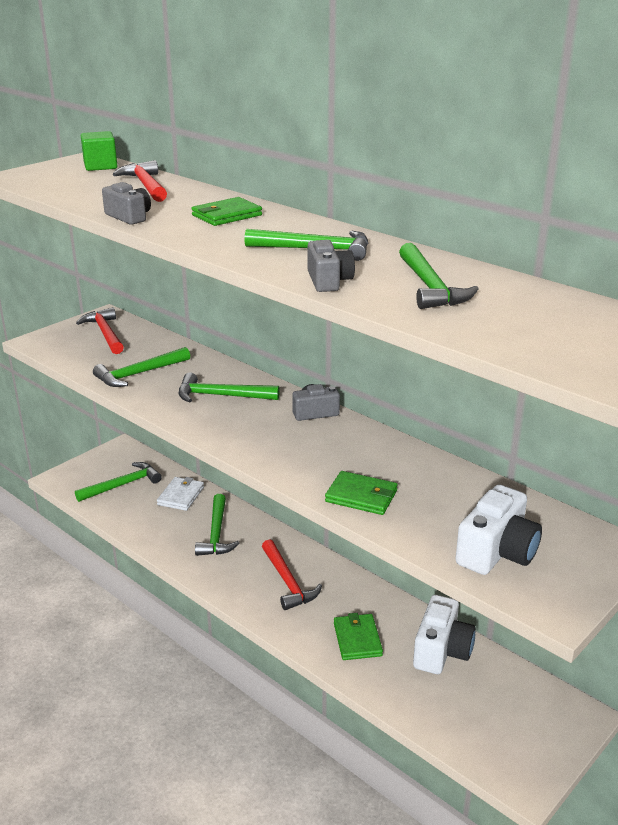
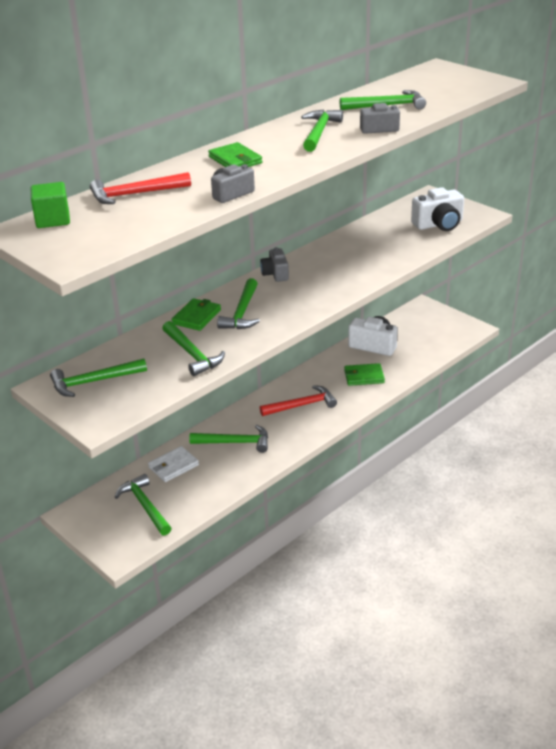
camera: 85 degrees left, 5 degrees up
red hammer [76,307,124,354] -> green hammer [50,359,147,397]
white wallet [157,477,204,511] -> white wallet turned 60 degrees counterclockwise [148,446,199,482]
green wallet [325,471,398,515] -> green wallet moved to [172,298,221,331]
white camera [455,484,542,575] -> white camera turned 120 degrees clockwise [411,187,464,231]

